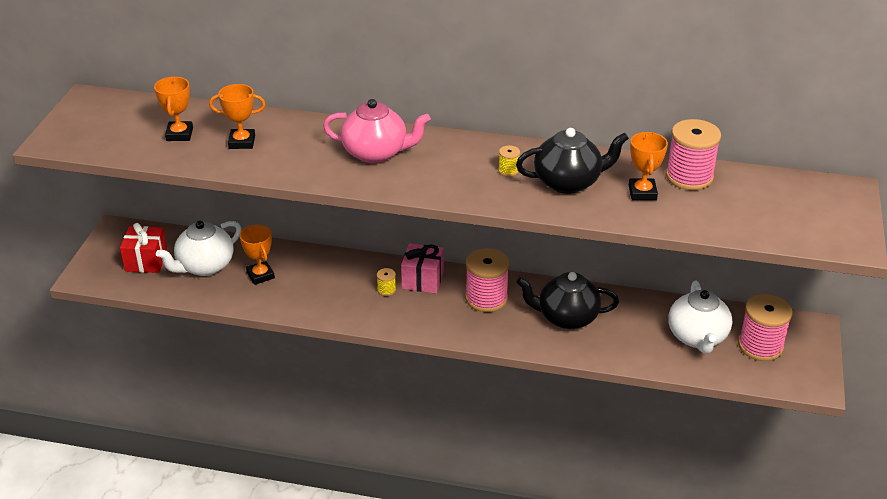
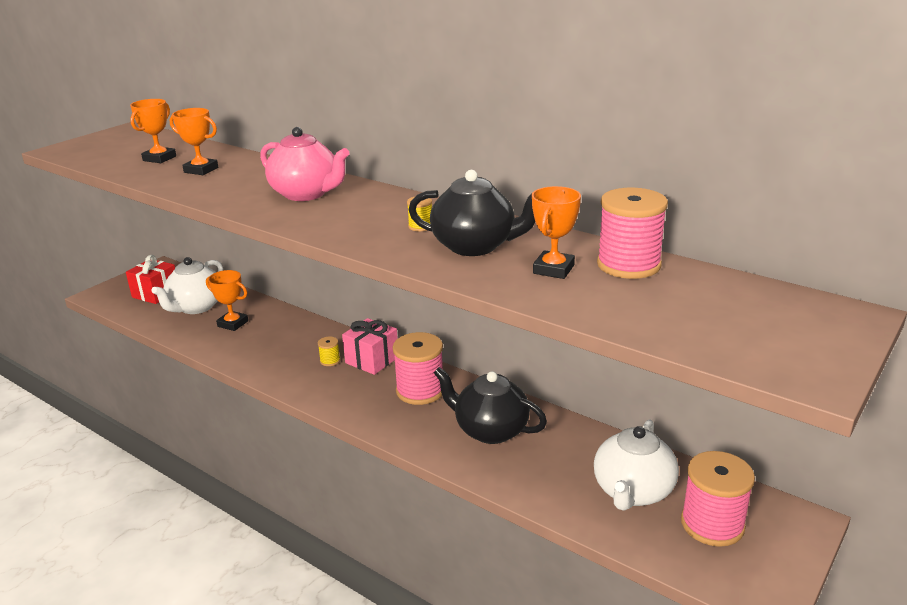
camera: 25 degrees right, 10 degrees down
white teapot [156,221,241,276] -> white teapot turned 45 degrees counterclockwise [151,257,223,314]
orange trophy [240,225,275,285] -> orange trophy turned 60 degrees counterclockwise [206,270,248,331]

